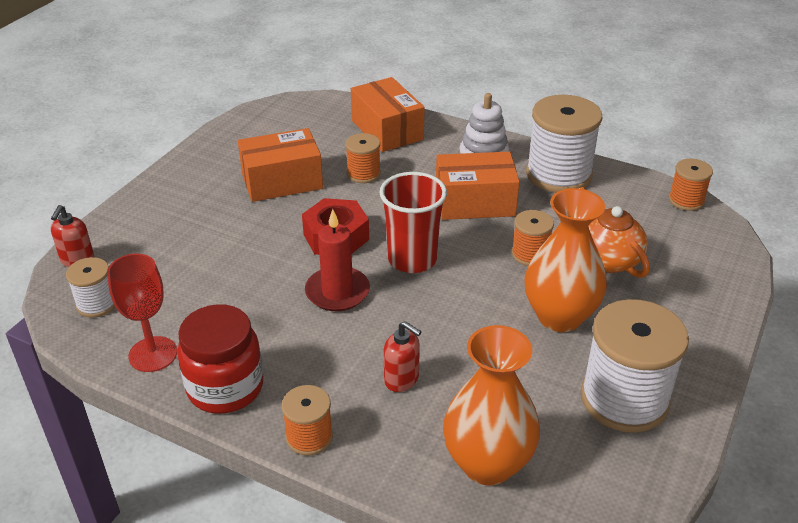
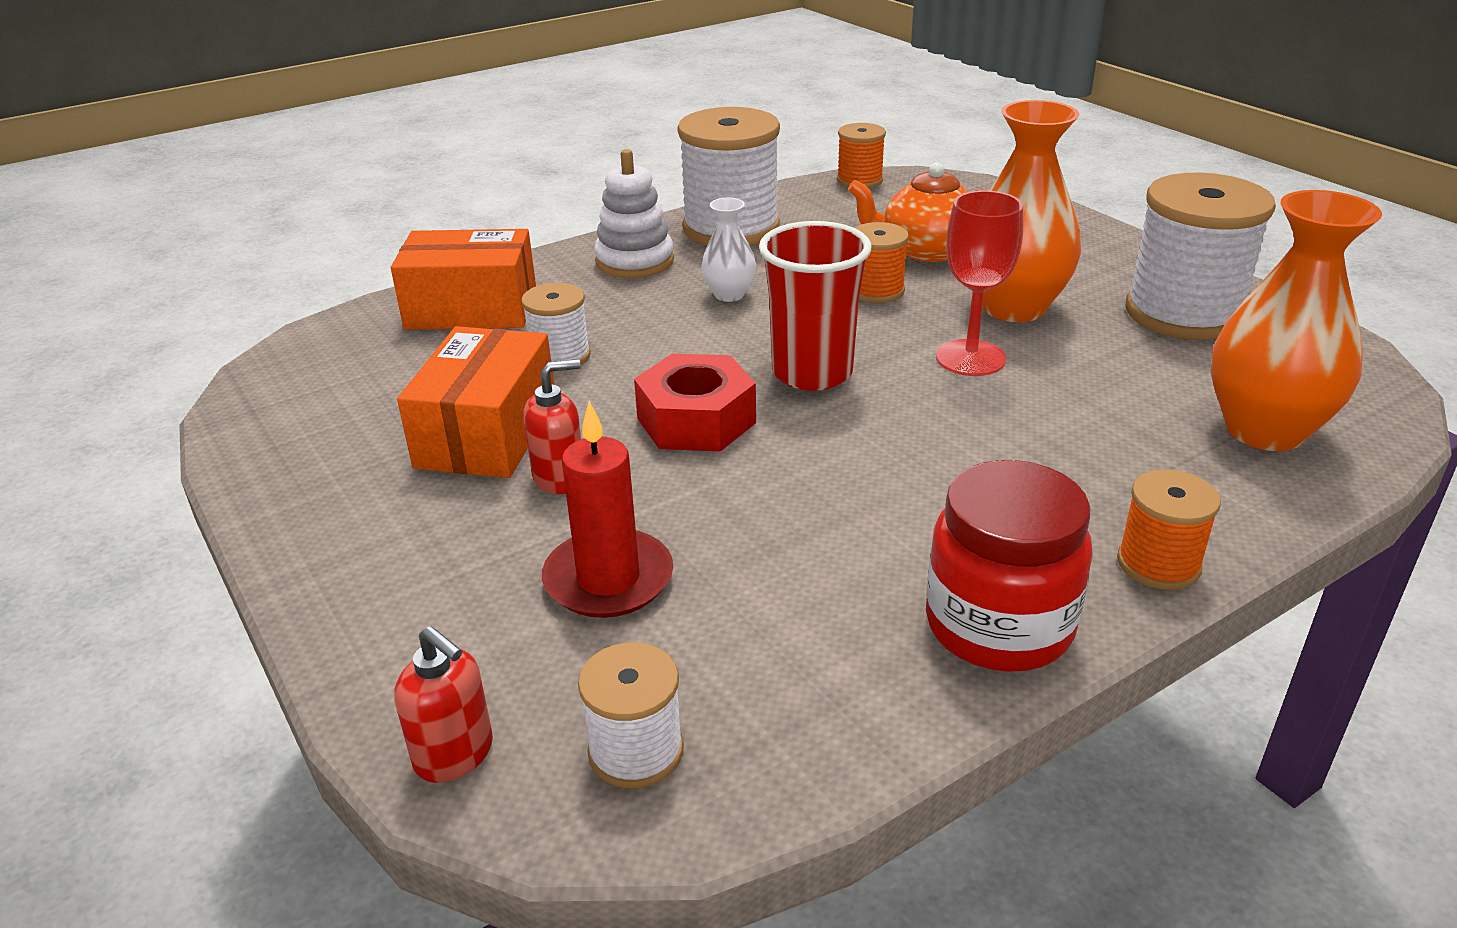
camera: 60 degrees left, 5 degrees down
red goblet [107,254,177,372] -> red goblet moved to [936,191,1023,376]
red candle [305,209,370,311] -> red candle moved to [542,401,673,618]
orange spool [345,133,381,183] -> white spool [521,283,591,371]
red soap dispenser [384,321,422,392] -> red soap dispenser moved to [523,359,581,494]
orange box [436,151,520,220] -> white vase [701,198,756,302]

